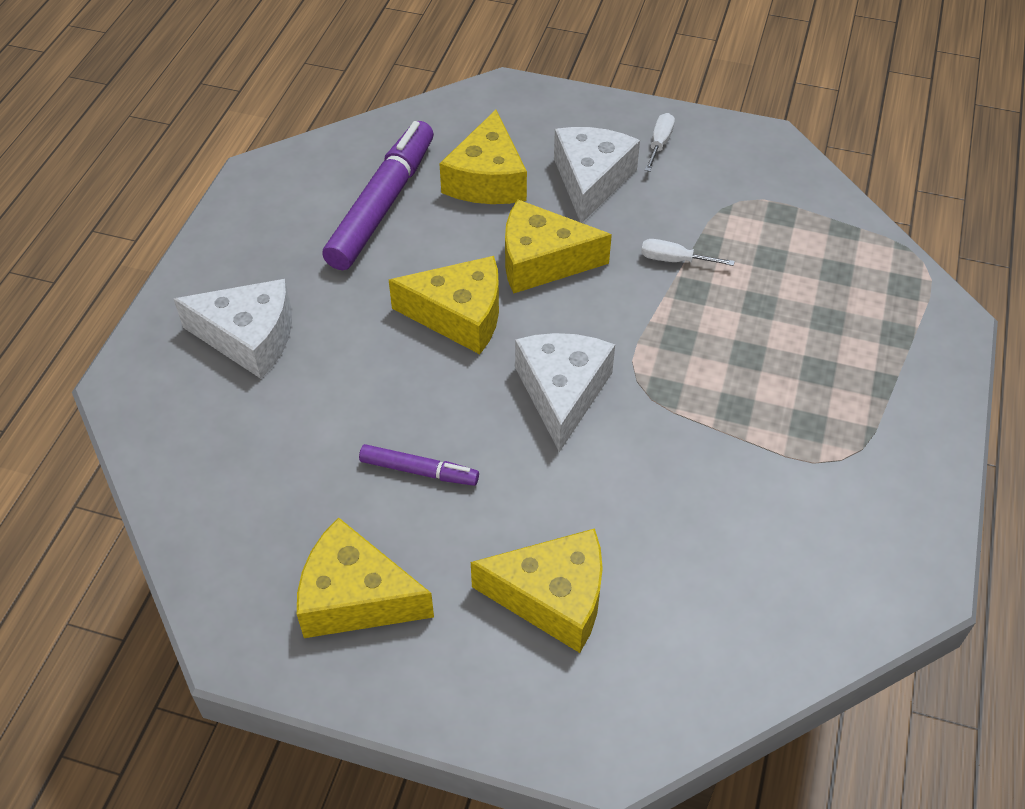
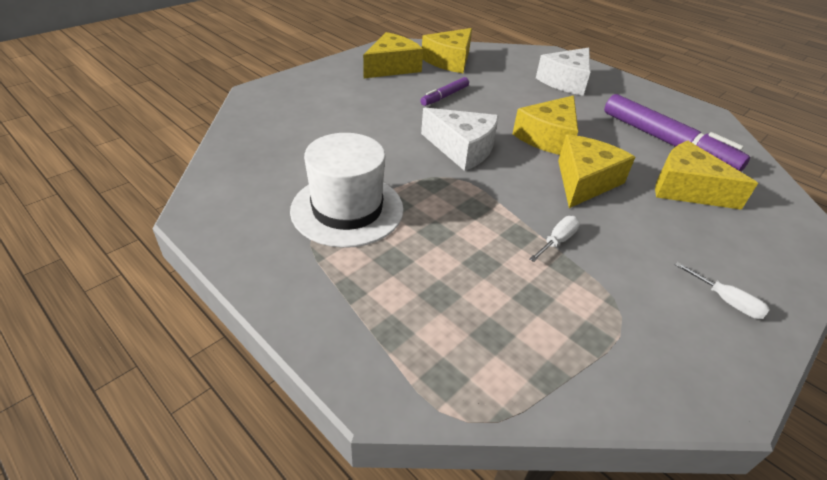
camera: 115 degrees right, 10 degrees down
yellow cheese [471,528,603,653] -> yellow cheese moved to [422,28,472,73]
white cheese [554,127,640,223] -> none
none -> white hat [290,133,404,248]

